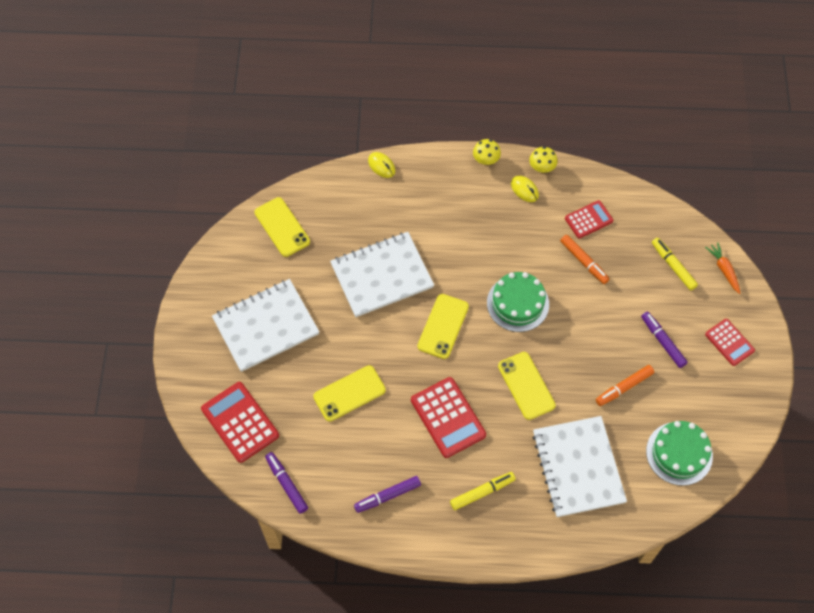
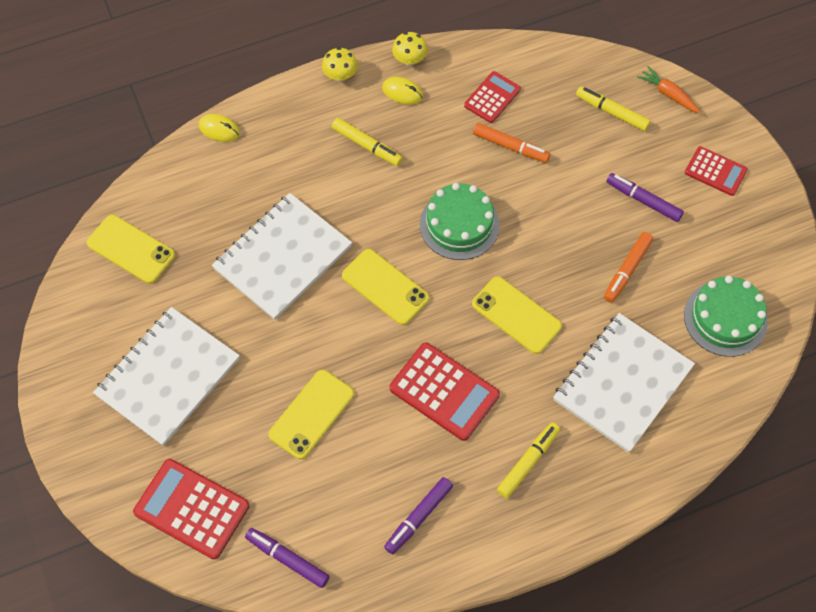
camera: 25 degrees left, 0 degrees up
yellow phone [417,294,469,359] -> yellow phone turned 45 degrees counterclockwise [342,249,429,325]
white notebook [532,416,627,517] -> white notebook turned 75 degrees clockwise [553,313,695,453]
none -> yellow marker [332,118,403,166]

